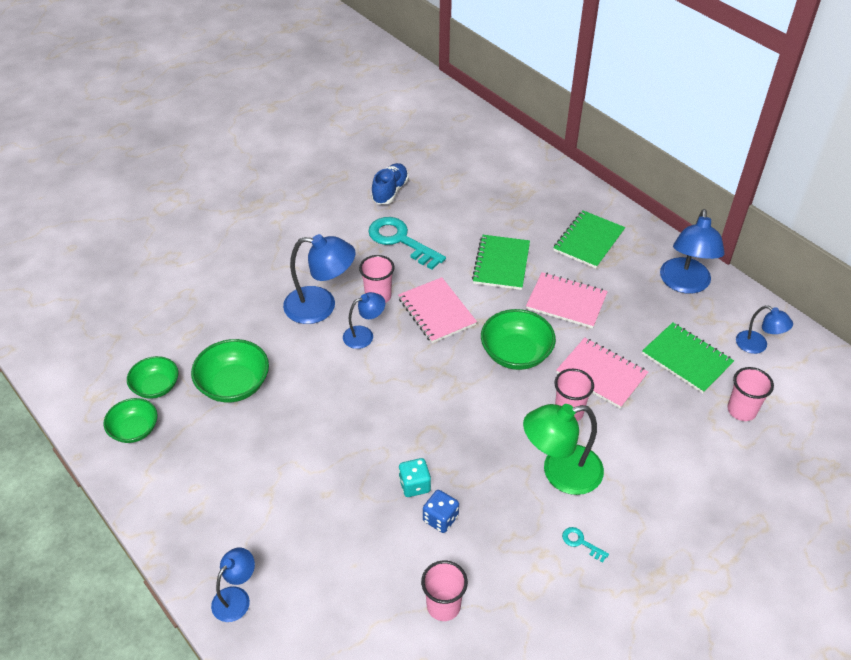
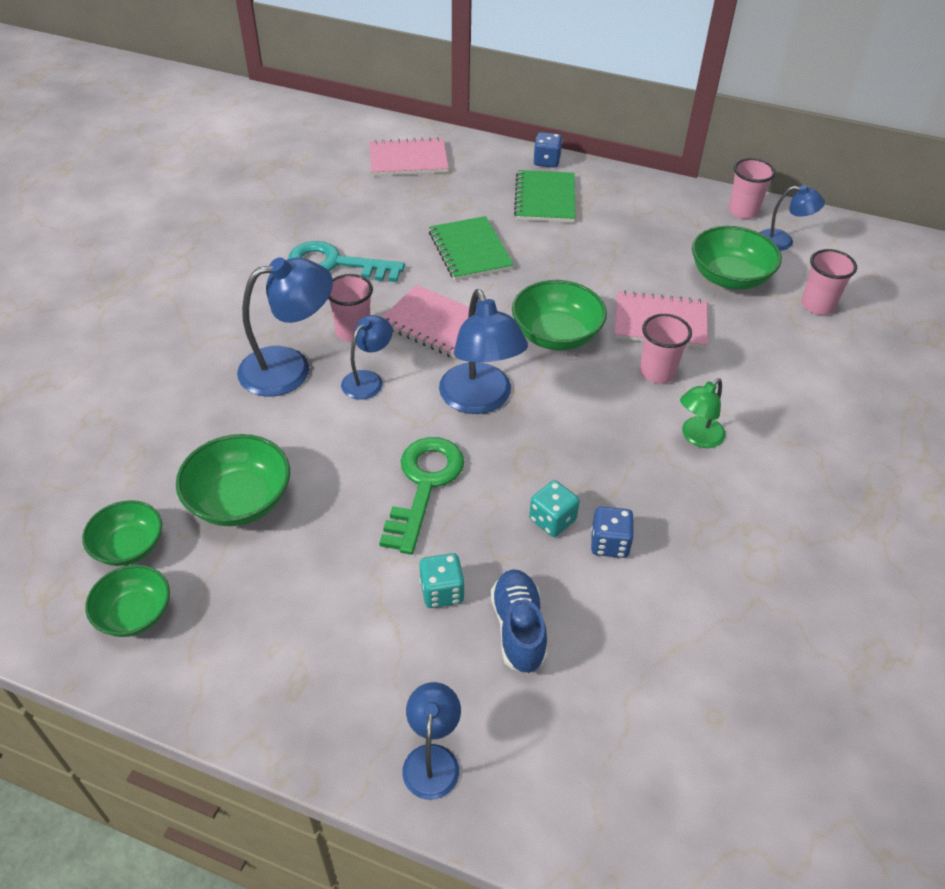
camera: 30 degrees left, 0 degrees up
blue shoe [371,163,409,205] -> blue shoe moved to [491,569,547,674]
pink cup [421,560,468,621] -> pink cup moved to [728,158,775,219]
green lamp [523,404,604,495] -> green lamp [680,378,725,448], size x0.57
pink notebook [526,272,608,329] -> pink notebook moved to [369,137,449,176]
turquoise key [562,527,609,563] -> none
green notebook [642,322,734,393] -> green bowl [692,226,782,289]
blue lamp [660,209,725,294] -> blue lamp moved to [439,289,528,414]
none -> green key [379,437,464,555]
none -> turquoise dice [420,553,465,608]
none -> blue dice [533,132,563,168]

